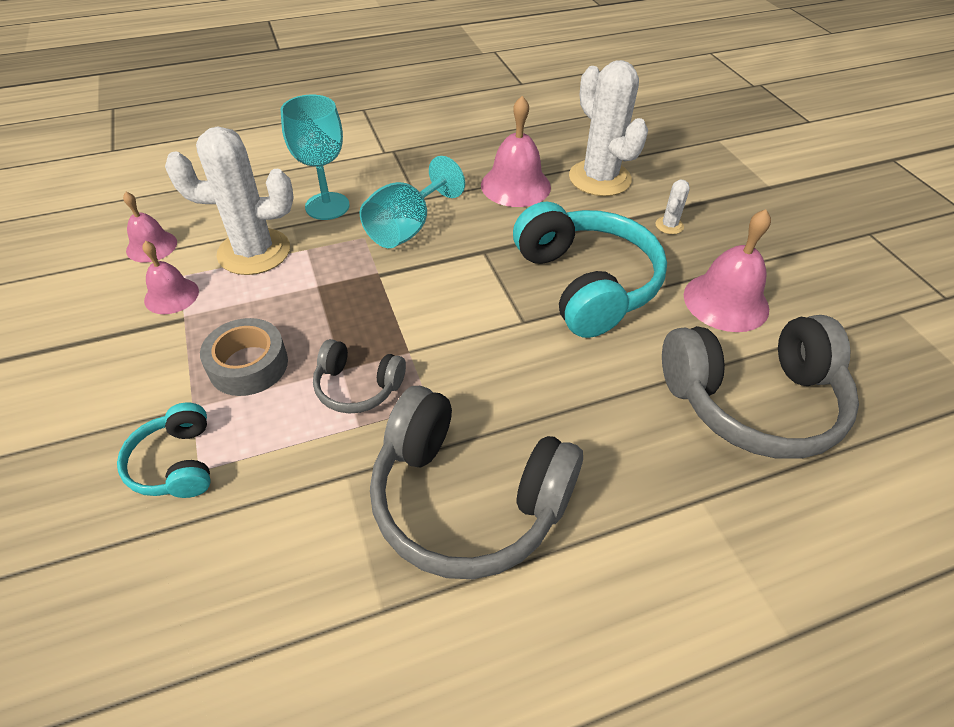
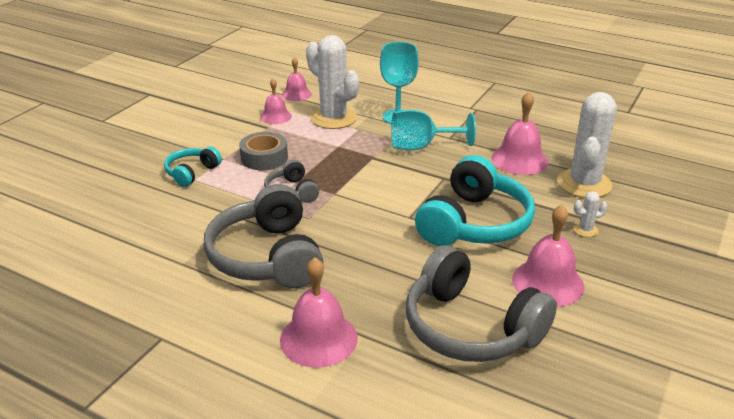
camera: 50 degrees right, 15 degrees down
none -> pink bell [280,257,358,368]

